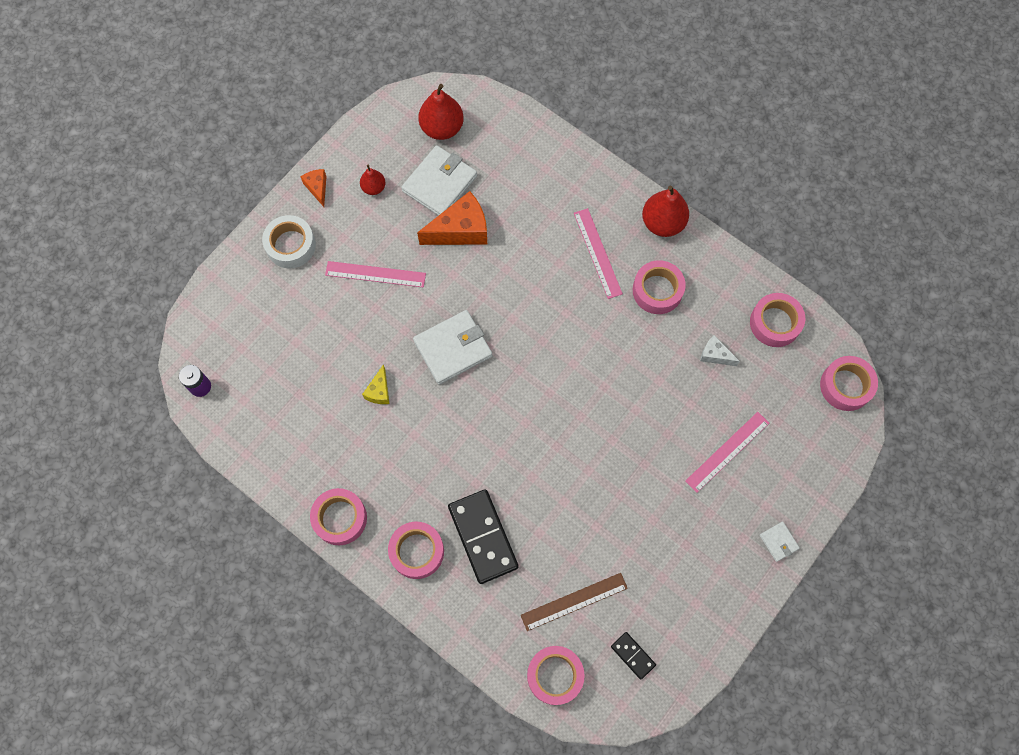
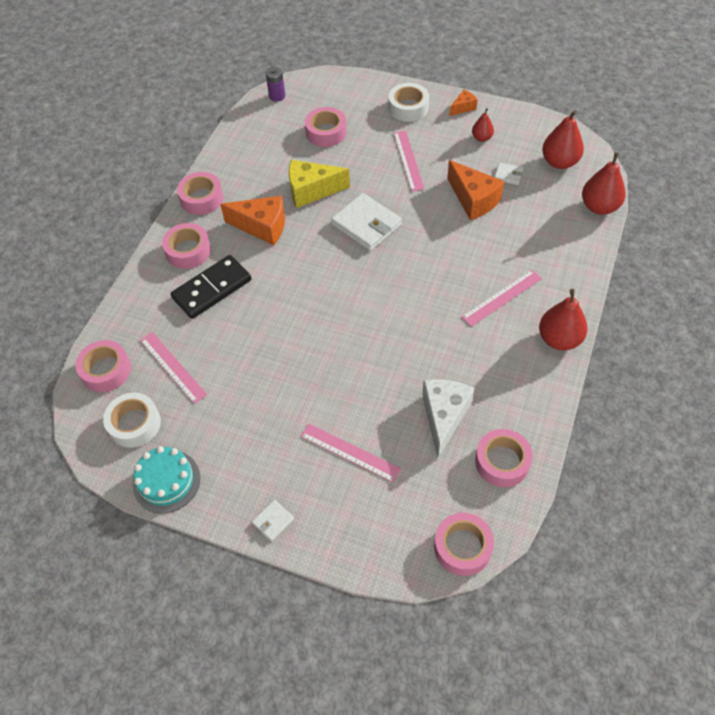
camera: 75 degrees right, 15 degrees down
yellow cheese [362,364,389,404] -> yellow cheese [289,160,350,208], size x1.92
white wallet [401,145,477,216] -> white wallet [495,163,523,185], size x0.48
brown ruler [521,573,628,631] -> pink ruler [140,332,207,404]
black domino [611,632,656,680] -> white tape [103,393,161,448]
pink tape [633,260,686,314] -> pink tape moved to [305,107,347,147]
white cheese [700,335,740,366] -> white cheese [422,379,474,458], size x1.92
none -> turquoise cake [133,446,200,513]
none -> orange cheese [220,196,285,245]
none -> red pear [582,152,626,215]

